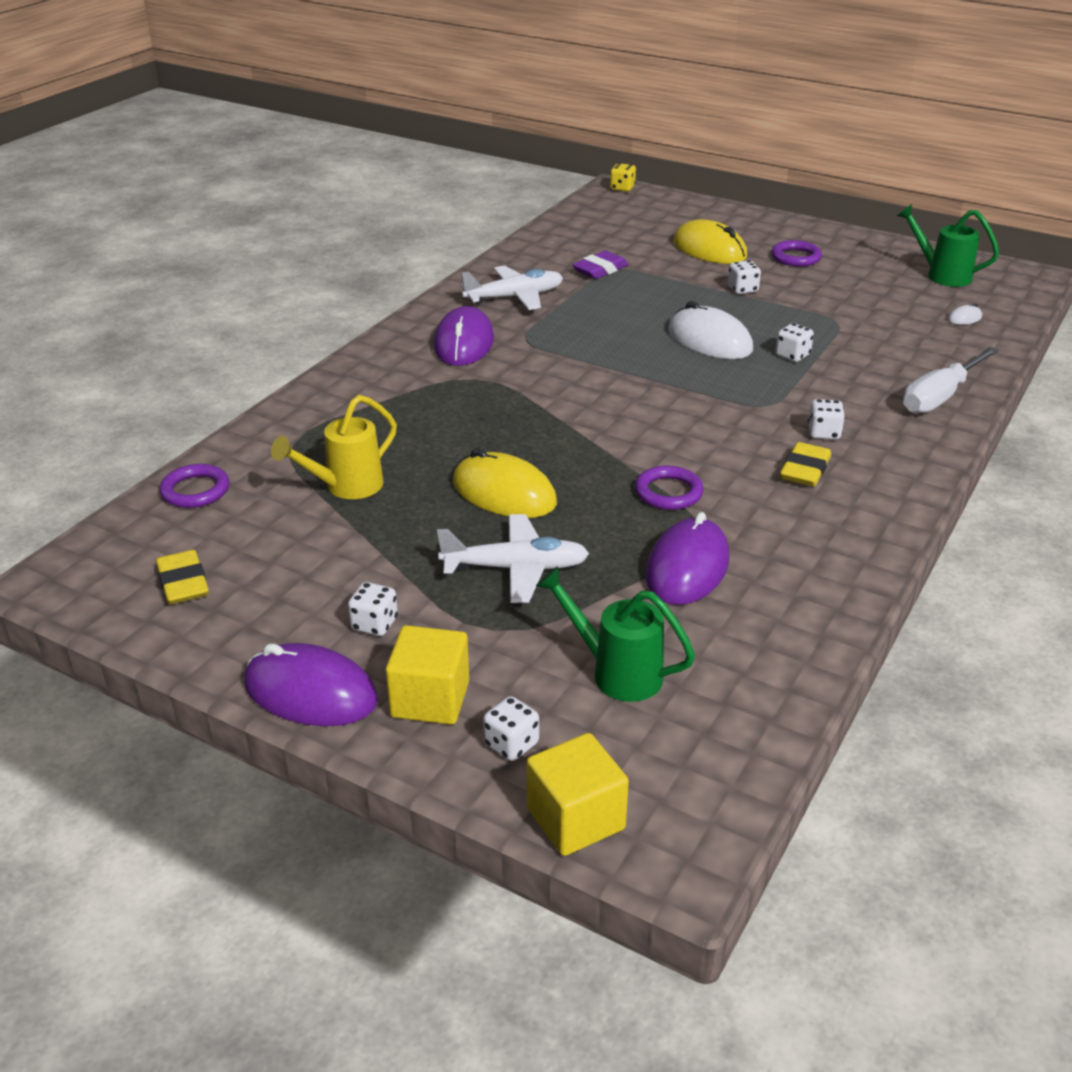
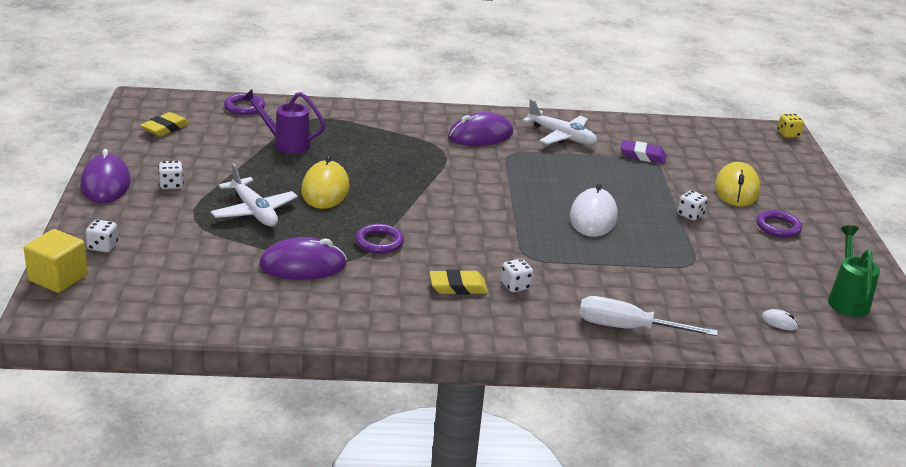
camera: 55 degrees right, 5 degrees down
yellow watering can [271,395,397,499] -> purple watering can [242,89,326,154]
yellow cube [386,625,469,725] -> none
green watering can [536,566,695,702] -> none
white dice [775,323,814,362] -> none

